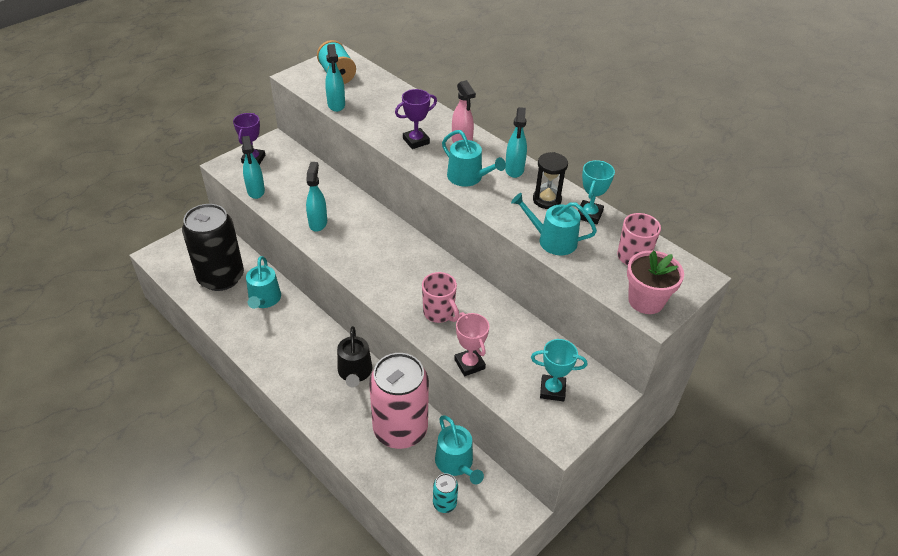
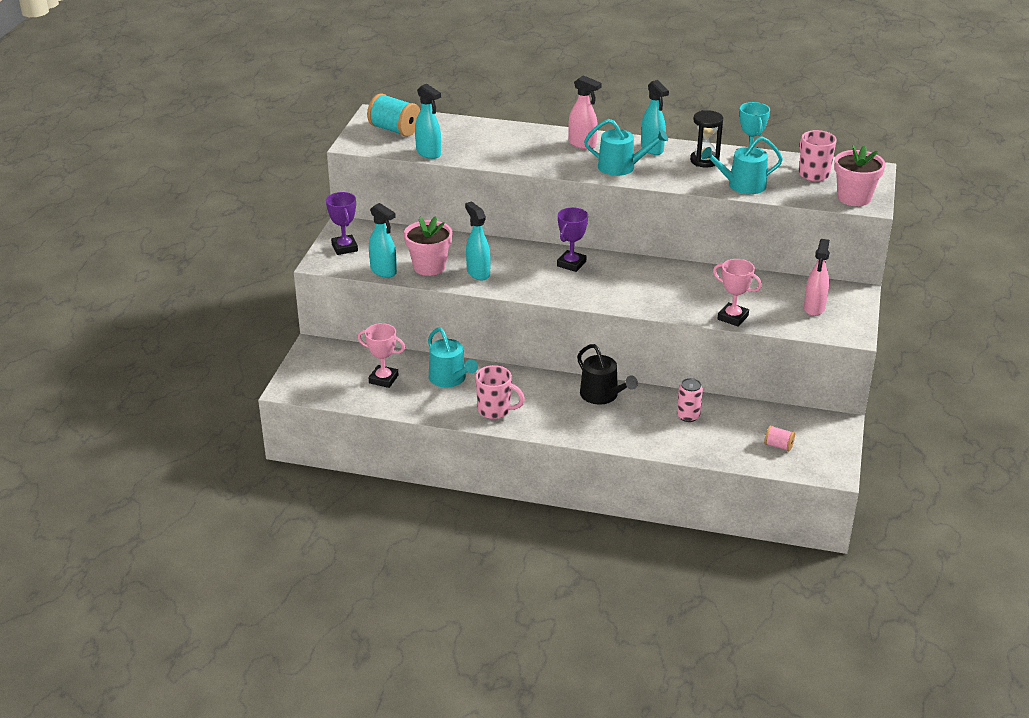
camera: 30 degrees left, 10 degrees down
black can [182,204,244,291] -> pink trophy [358,323,405,388]
pink can [369,353,429,449] -> pink can [677,378,703,422], size x0.41
purple trophy [395,89,437,149] -> purple trophy moved to [557,207,588,272]
pink mug [422,272,459,323] -> pink mug moved to [476,365,525,419]
turquoise can [433,473,458,513] -> pink spool [764,425,795,451]
turquoise watering can [435,415,484,484] -> none
turquoise trophy [531,339,587,402] -> pink spray bottle [804,239,829,316]
none -> pink flower pot [404,217,452,276]

